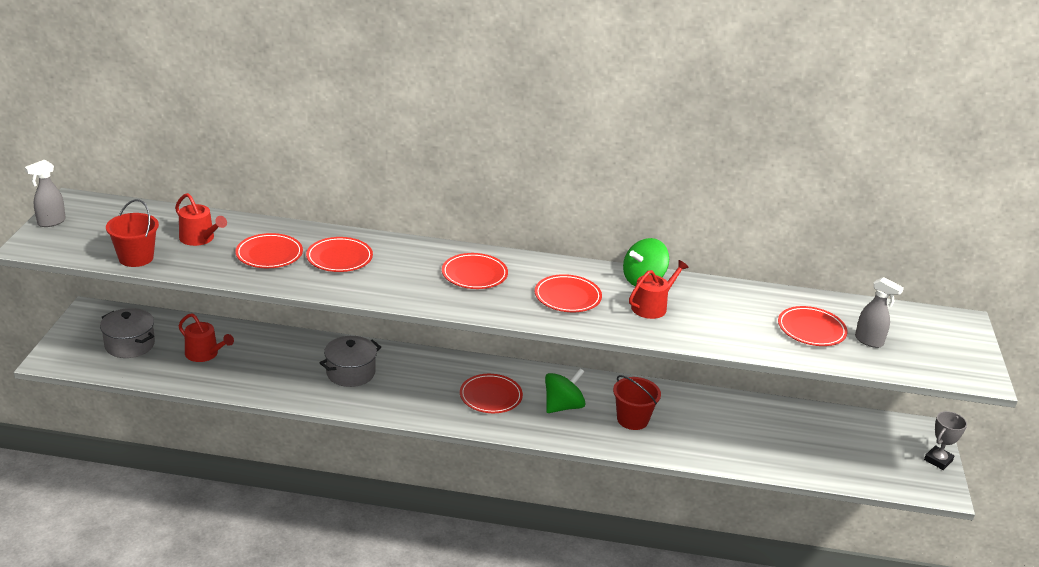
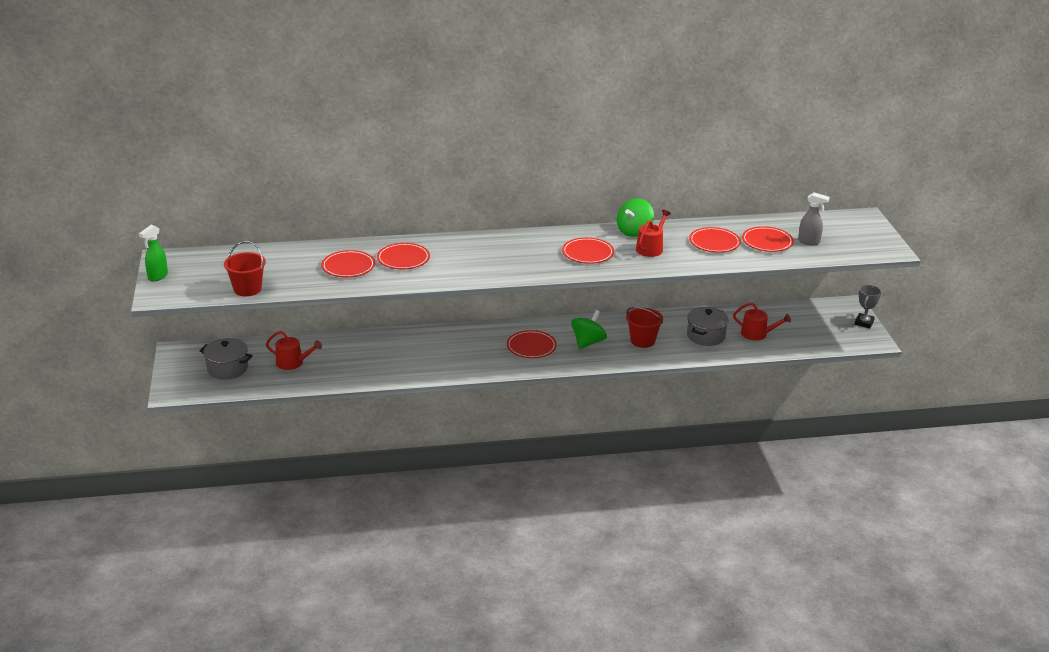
camera: 15 degrees left, 0 degrees up
grey spray bottle [25,160,66,227] -> green spray bottle [139,225,168,282]
red watering can [175,193,227,246] -> red watering can moved to [733,303,791,341]
grey pot [319,336,381,387] -> grey pot moved to [687,307,729,346]
red plate [442,253,508,289] -> red plate moved to [689,227,741,253]

